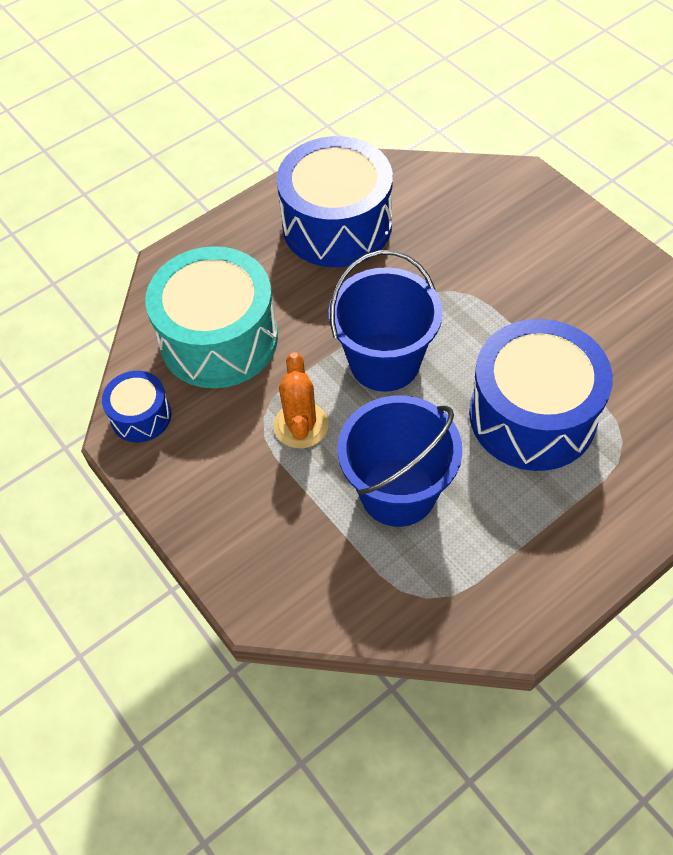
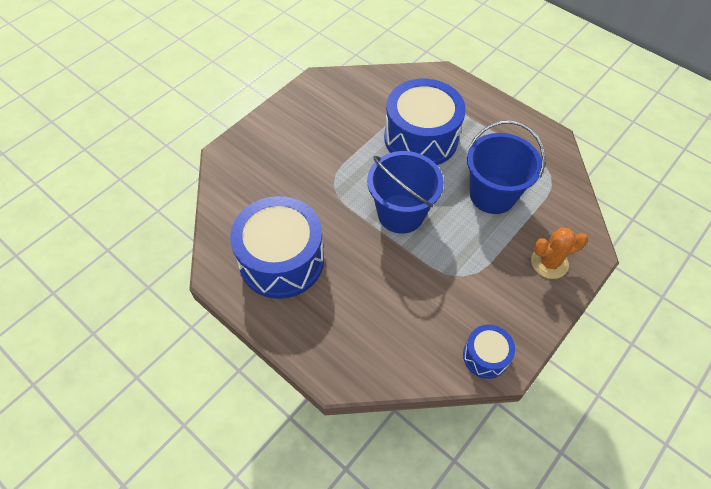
camera: 105 degrees left, 0 degrees up
turquoise drum [145,246,278,388] -> none
orange cactus [274,352,329,449] -> orange cactus moved to [531,228,588,279]

